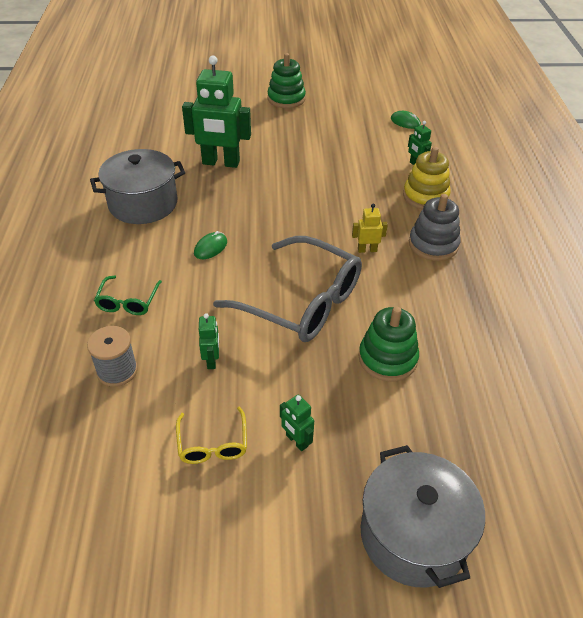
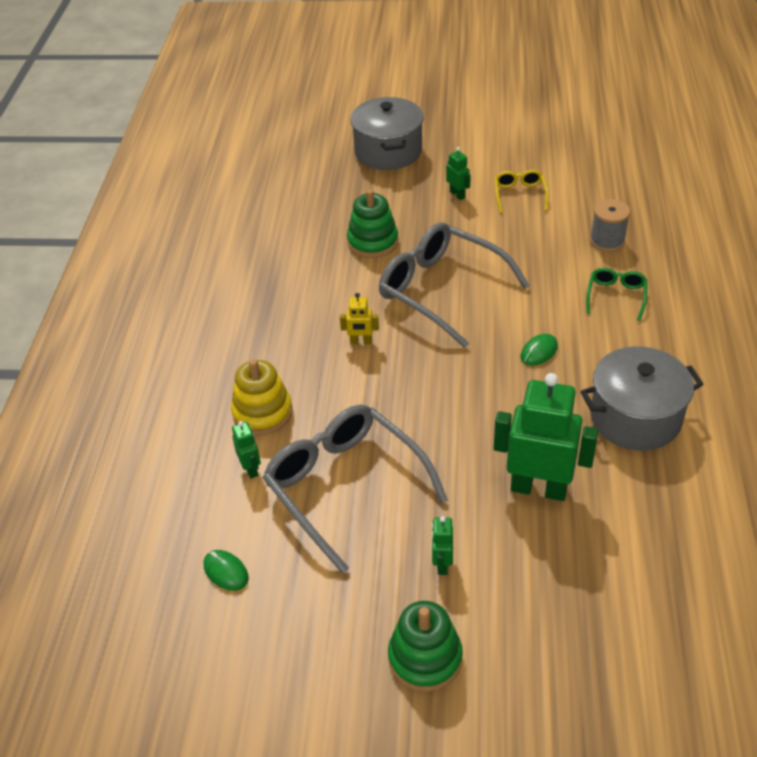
camera: 170 degrees left, 0 degrees up
green robot [199,313,219,369] -> green robot moved to [432,516,453,575]
grey stacking toy [409,194,461,261] -> none
none -> grey glasses [263,405,448,574]

